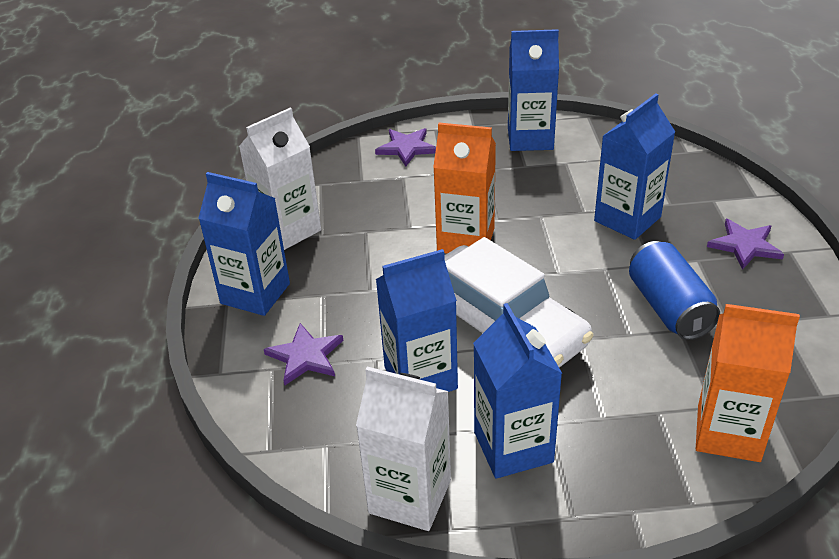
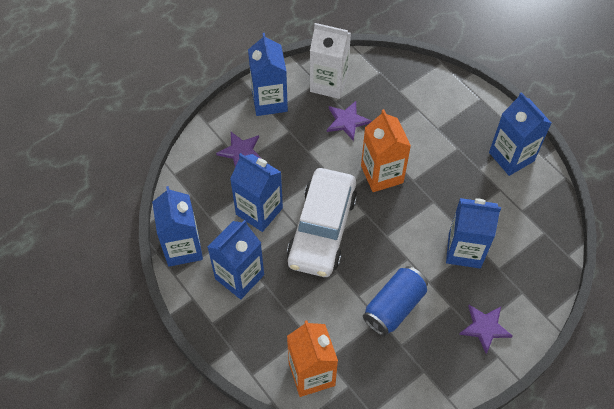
camera: 55 degrees right, 20 degrees up
white carton [356,366,451,531] -> blue carton [152,186,203,267]
purple star [375,128,436,166] -> purple star moved to [327,101,372,141]

